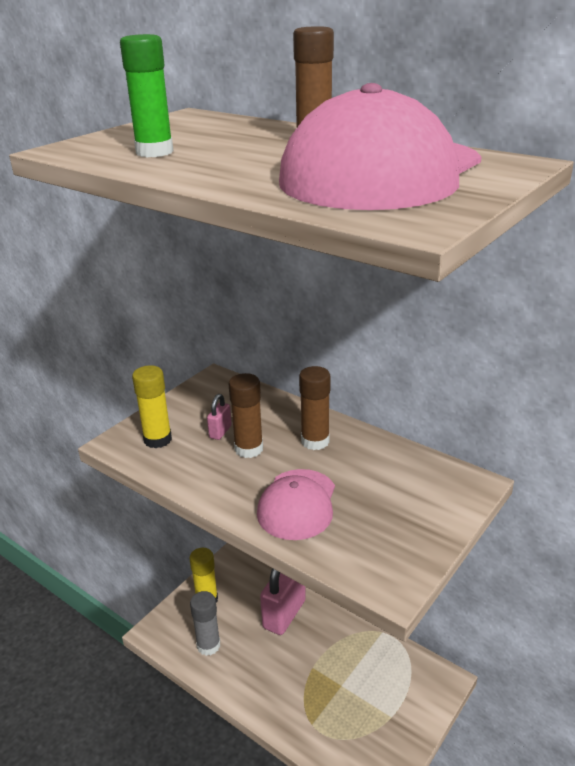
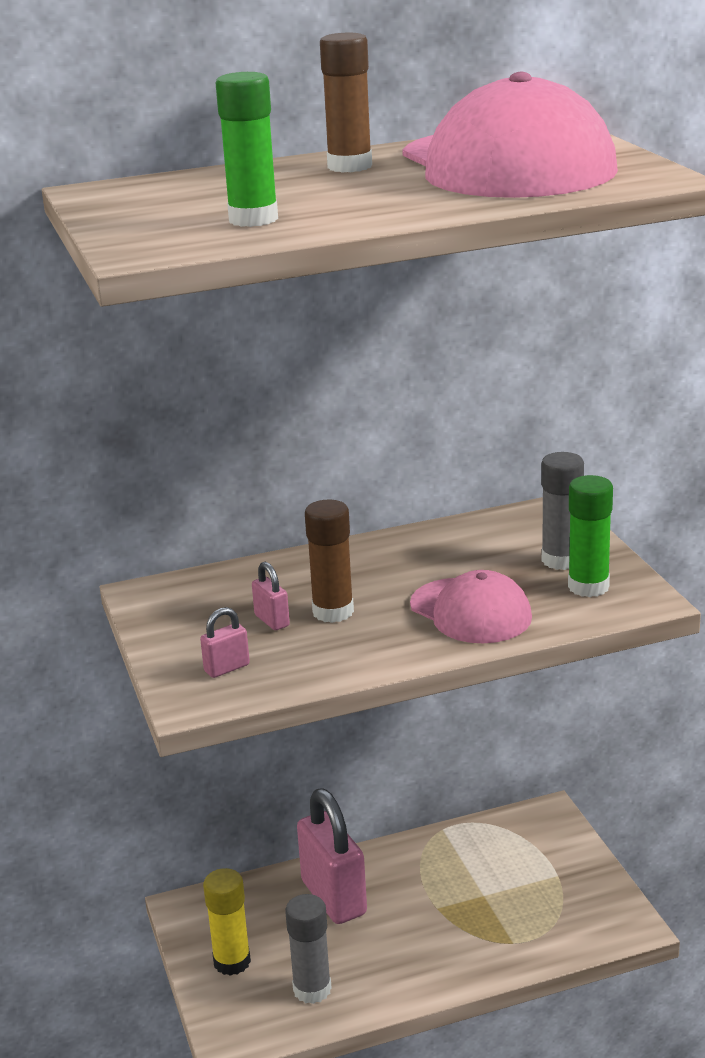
camera: 55 degrees left, 5 degrees down
yellow glue stick [132,365,172,448] -> pink padlock [200,607,250,678]
brown glue stick [299,366,330,450] -> none
none -> grey glue stick [541,452,584,570]
none -> green glue stick [568,475,613,597]

